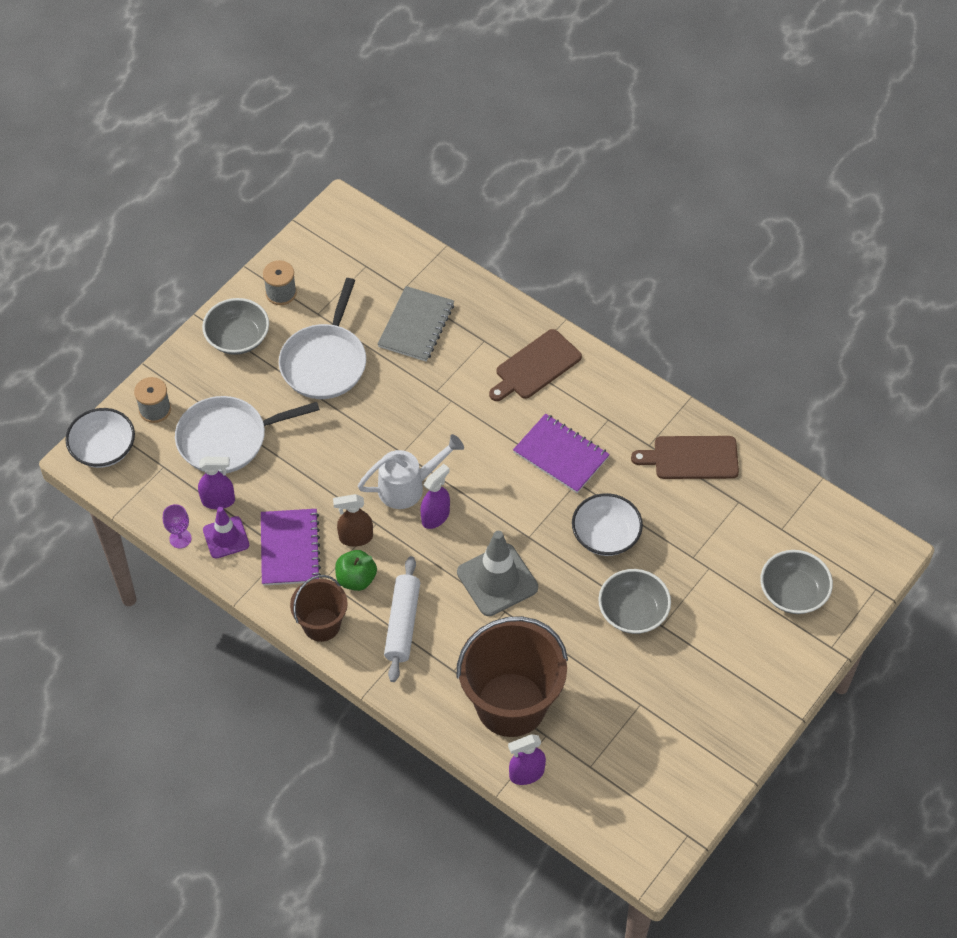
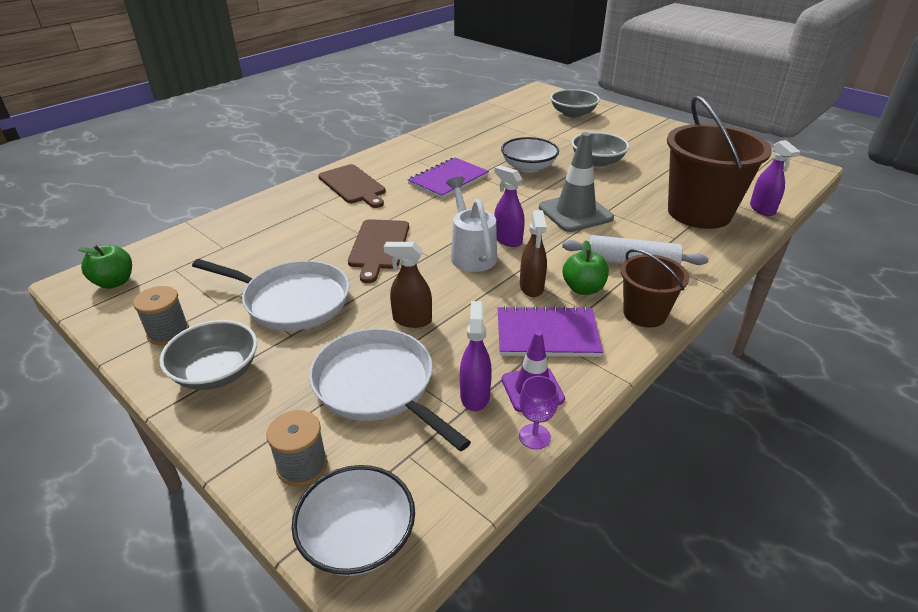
camera: 85 degrees left, 20 degrees down
white pan [175,396,320,473] -> white pan turned 150 degrees clockwise [309,328,471,451]
grey notebook [378,286,454,362] -> none
brown cutting board [631,436,739,479] -> brown cutting board moved to [348,219,409,283]
none -> green apple [77,245,132,289]
none -> brown spray bottle [384,242,432,328]

